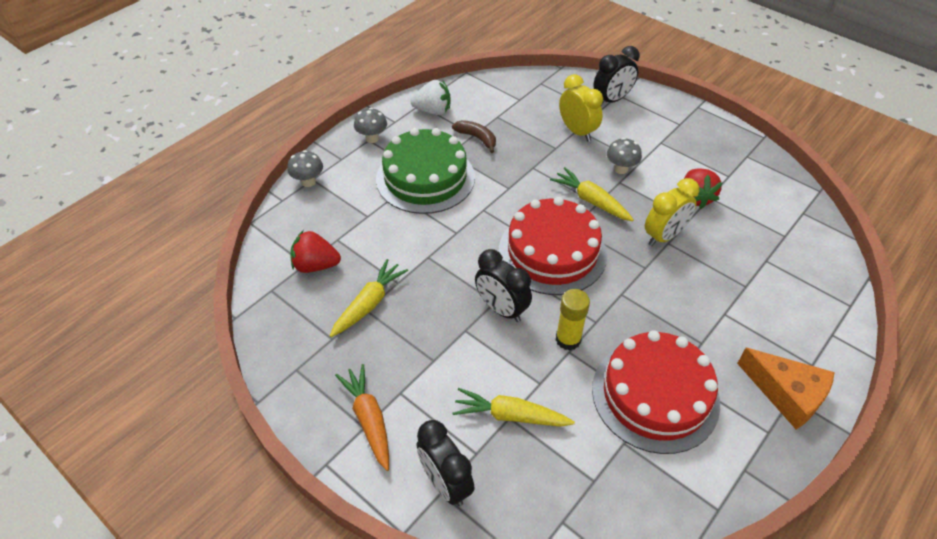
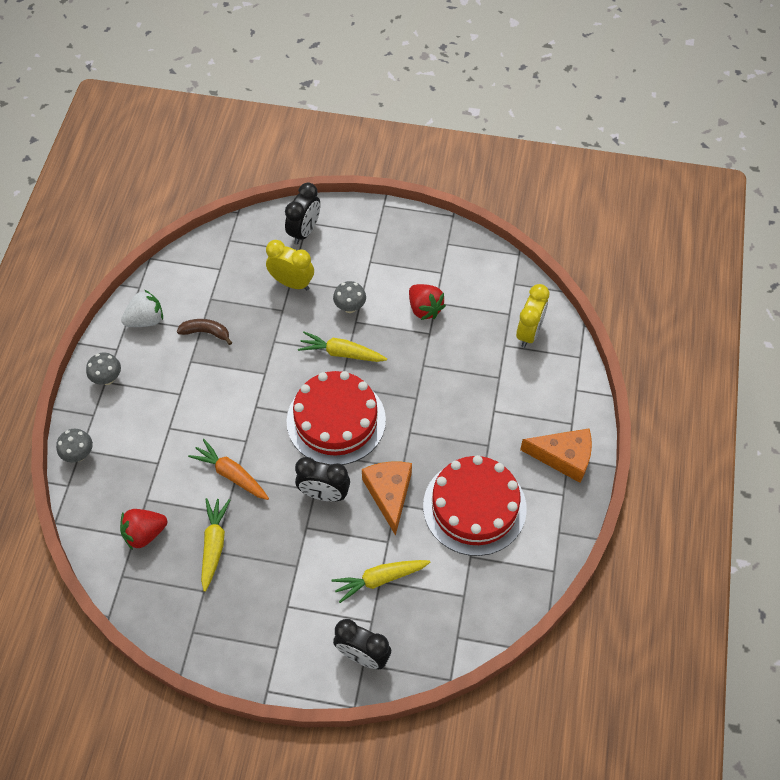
camera: 30 degrees left, 10 degrees up
orange carrot [335,364,389,471] -> orange carrot moved to [188,439,269,500]
green cake [376,128,475,214] -> none
yellow glue stick [556,289,590,350] -> orange cheese [362,461,412,536]
yellow clock [645,178,699,246] -> yellow clock moved to [516,284,549,348]

